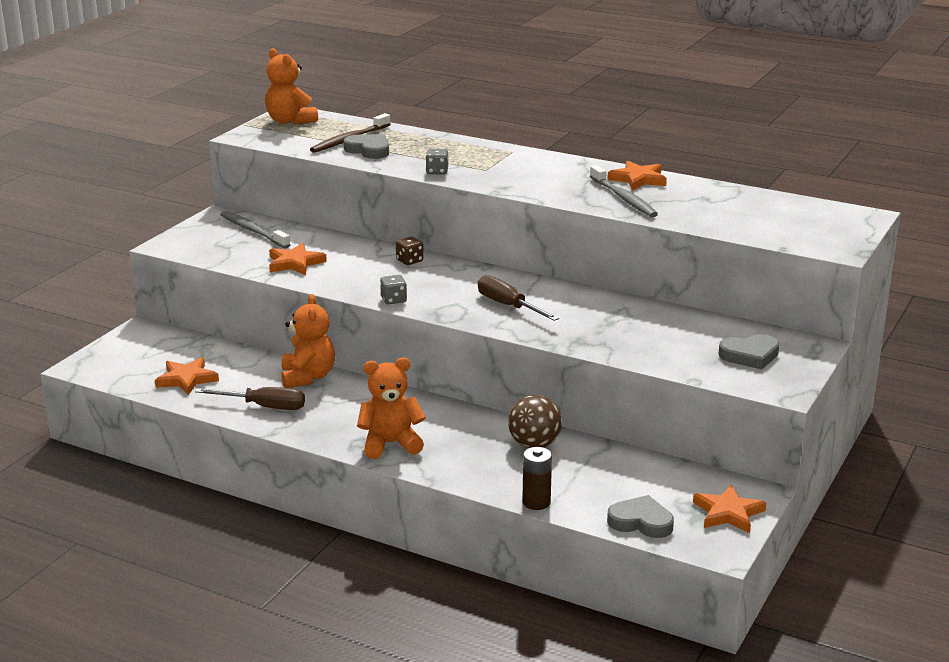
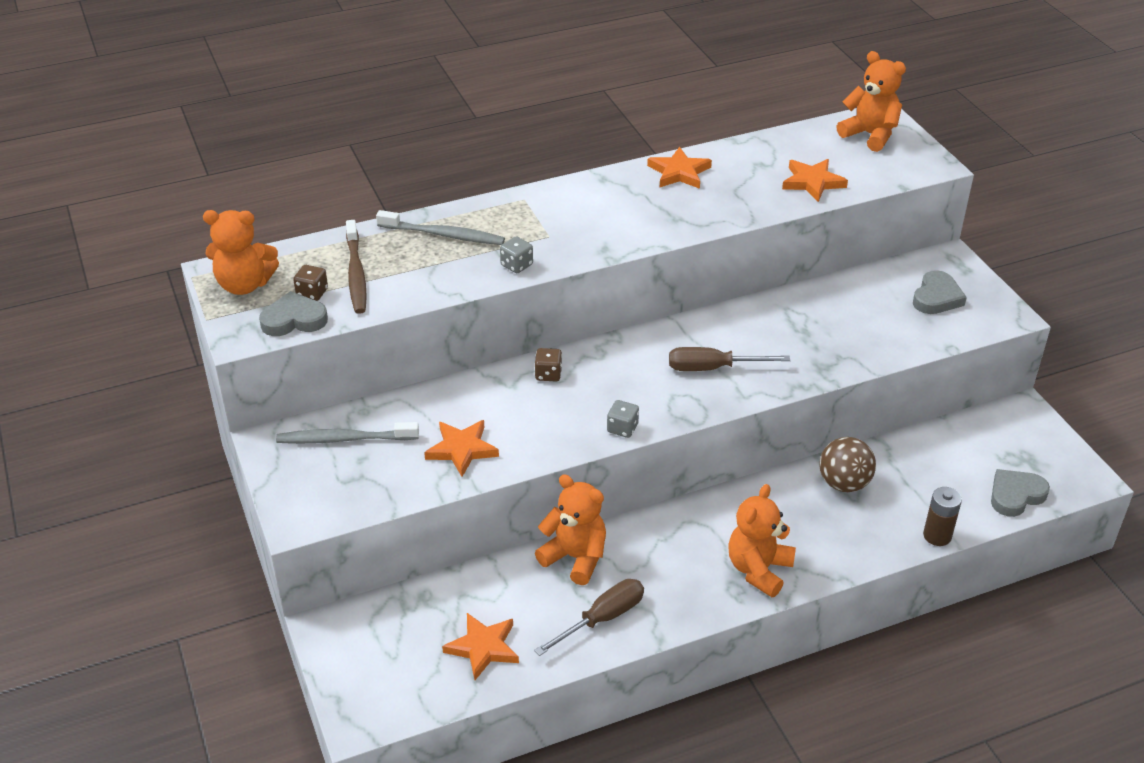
camera: 50 degrees left, 15 degrees up
grey heart [344,134,389,159] -> grey heart moved to [259,291,328,336]
grey toothbrush [590,165,658,217] -> grey toothbrush moved to [376,210,505,245]
orange star [693,485,767,533] -> orange star moved to [782,159,848,202]
none -> brown dice [293,265,328,301]
none -> orange teddy bear [837,51,906,152]

